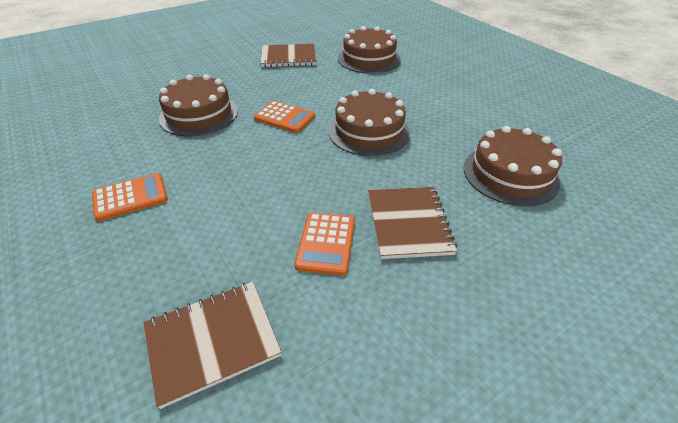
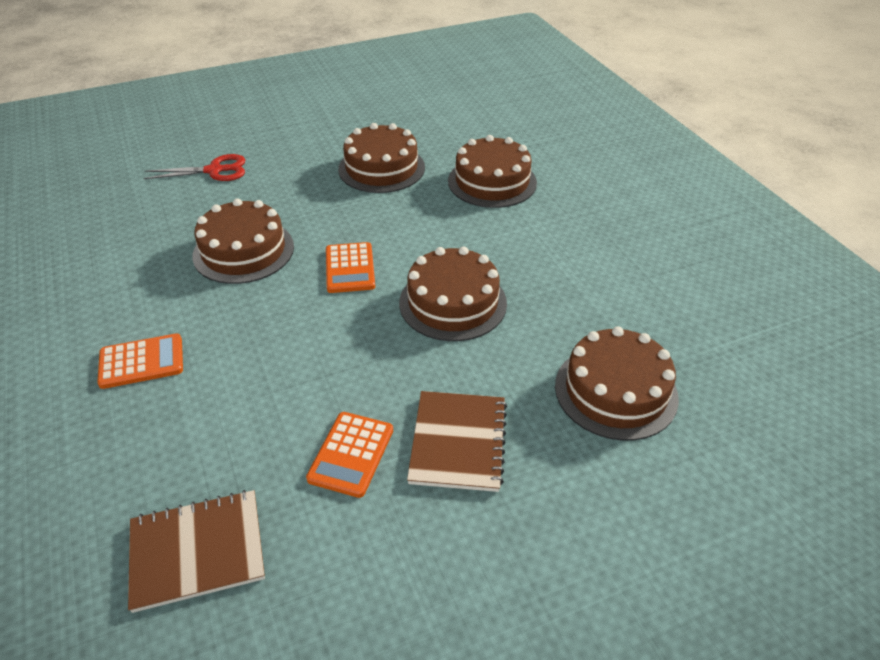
camera: 10 degrees right, 0 degrees up
orange calculator [254,101,315,133] -> orange calculator turned 45 degrees clockwise [326,242,375,293]
brown notebook [260,44,316,67] -> brown cake [338,123,425,193]
none -> red scissors [144,154,245,181]

